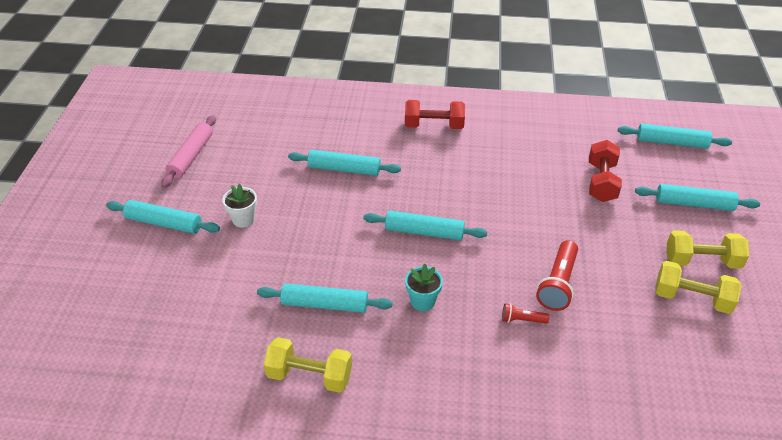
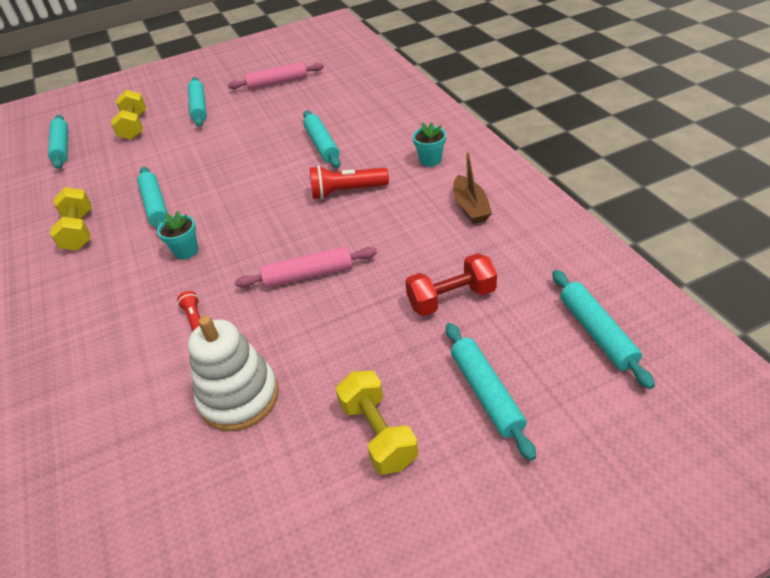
camera: 65 degrees right, 0 degrees up
white flower pot [222,184,257,228] -> none
turquoise rolling pin [363,211,487,240] -> turquoise rolling pin moved to [48,115,68,169]
red dumbbell [405,100,465,129] -> turquoise flower pot [413,122,446,167]
red flashlight [536,240,578,311] -> red flashlight moved to [309,165,389,200]
yellow dumbbell [655,261,742,314] -> yellow dumbbell moved to [111,90,146,140]
none -> white stacking toy [188,316,279,431]
none -> pink rolling pin [235,246,377,288]
none -> brown boat [453,151,492,224]

